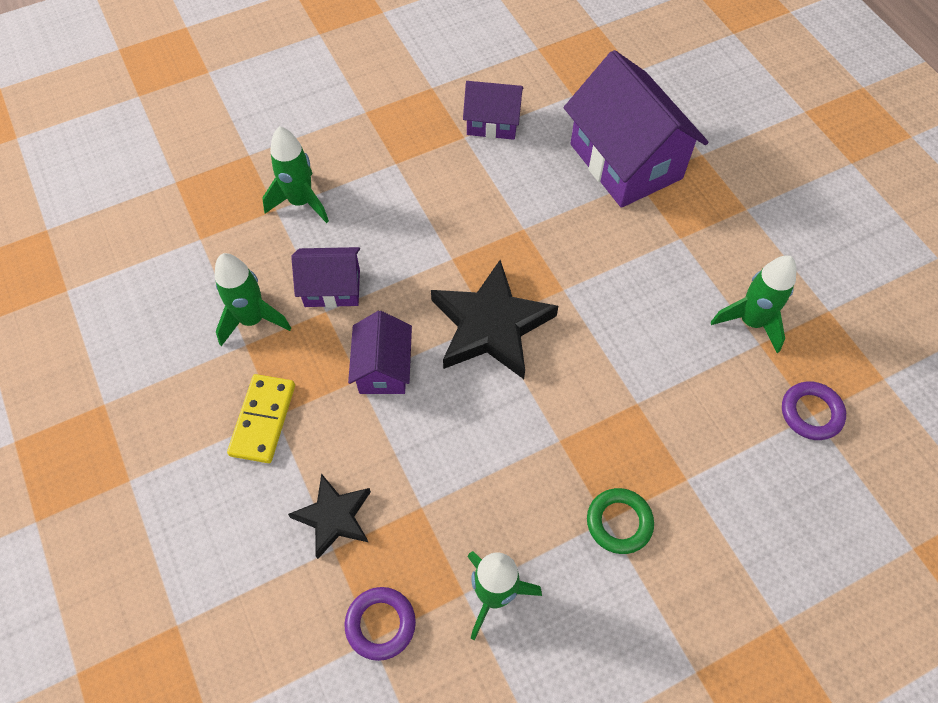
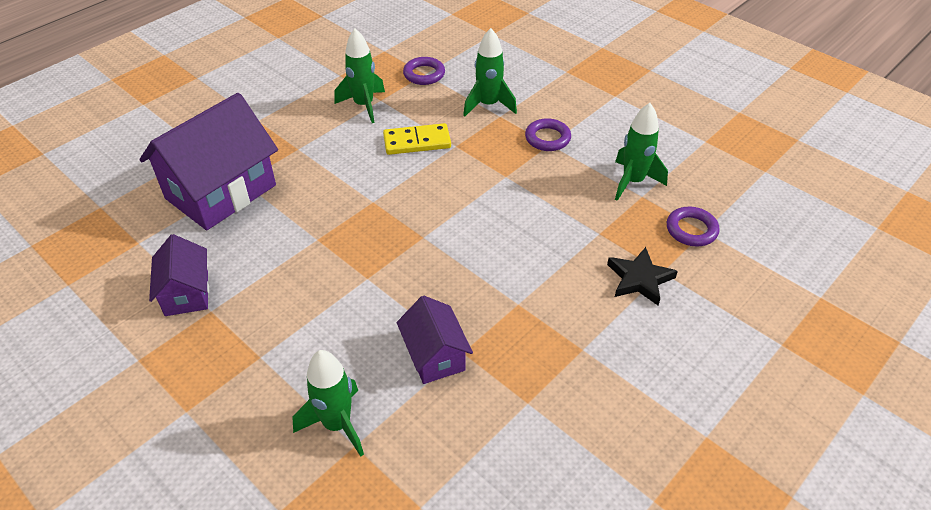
camera: 110 degrees left, 15 degrees down
green rocket [214,253,291,346] -> green rocket moved to [463,28,517,116]
yellow domino [227,374,295,463] -> yellow domino moved to [383,123,451,155]
purple house [348,311,412,394] -> none
black star [431,260,558,379] -> none
green ring [587,488,654,554] -> purple ring [525,118,571,151]

